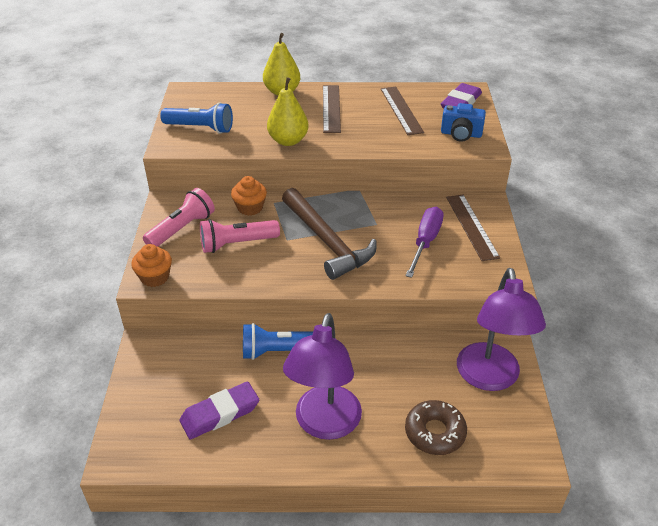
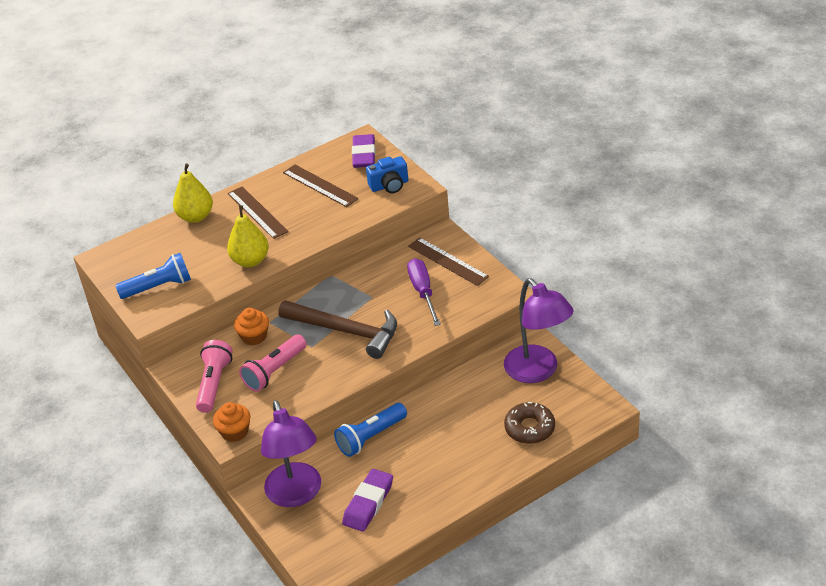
camera: 30 degrees left, 0 degrees up
purple lamp [283,313,362,440] -> purple lamp moved to [261,400,321,507]

